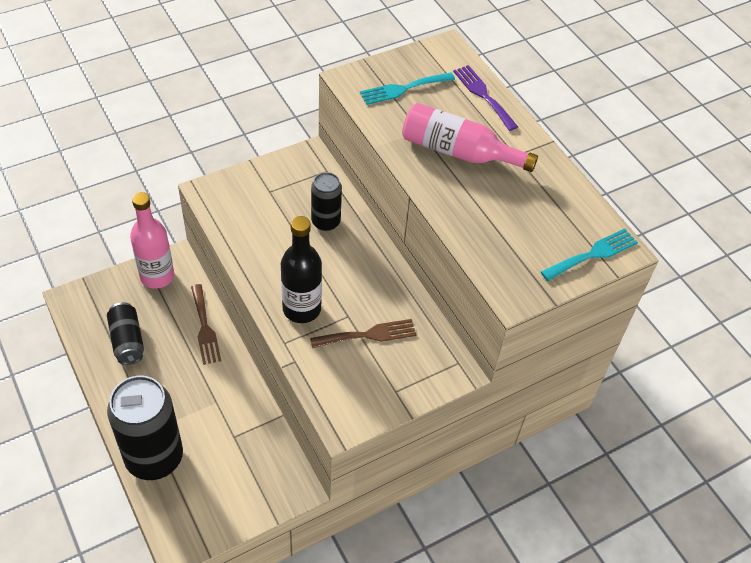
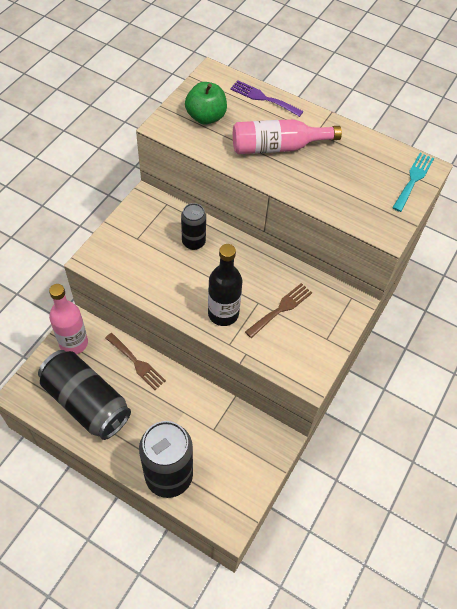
camera: 30 degrees left, 5 degrees up
black can [107,302,144,365] -> black can [38,350,131,440], size x1.86
turquoise fork [360,72,455,105] -> green apple [185,82,227,124]

